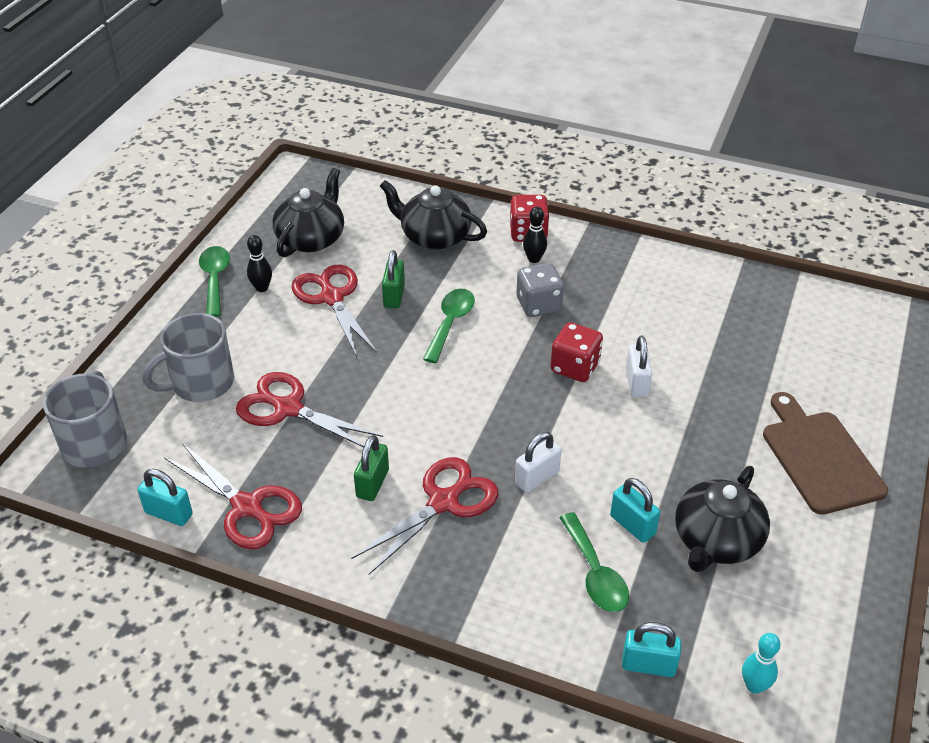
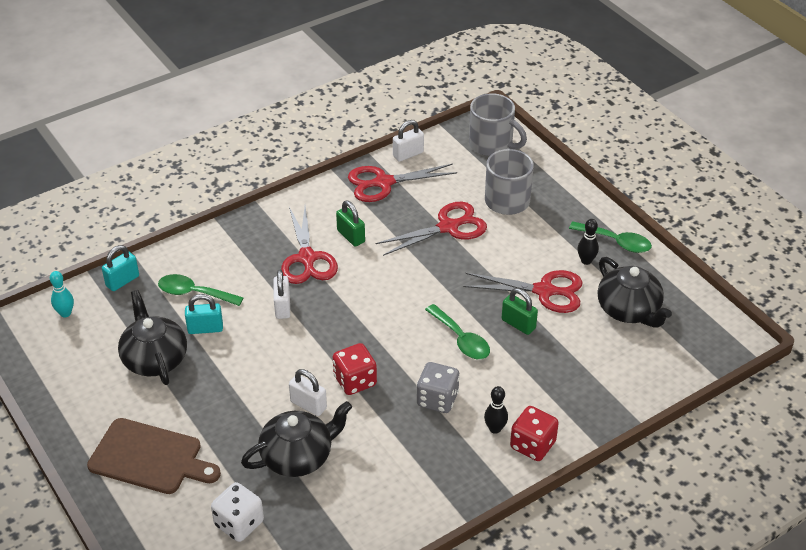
camera: 125 degrees right, 0 degrees up
turquoise padlock [138,469,193,526] -> white padlock [393,120,424,162]
black teapot [380,180,487,250] -> black teapot moved to [241,401,352,477]
none -> white dice [211,482,264,542]

